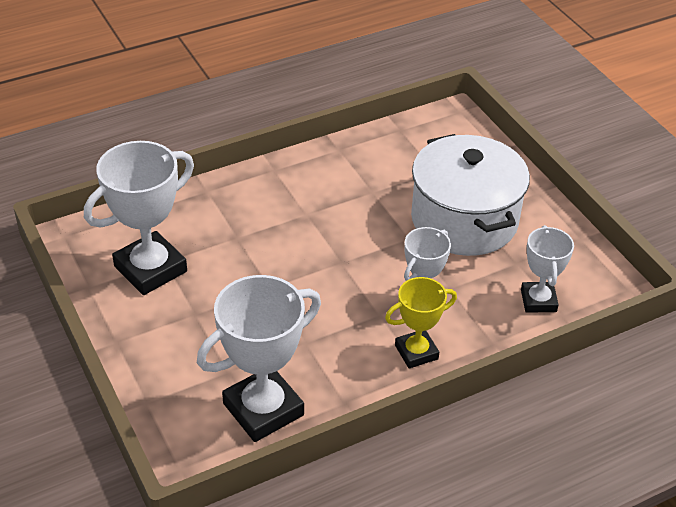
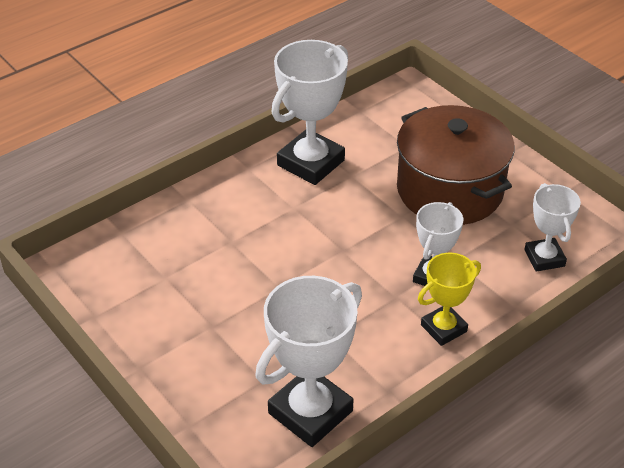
camera: 10 degrees left, 0 degrees up
white trophy [84,141,194,295] -> white trophy moved to [271,40,348,185]
white pot [411,134,530,256] -> brown pot [397,105,515,225]

